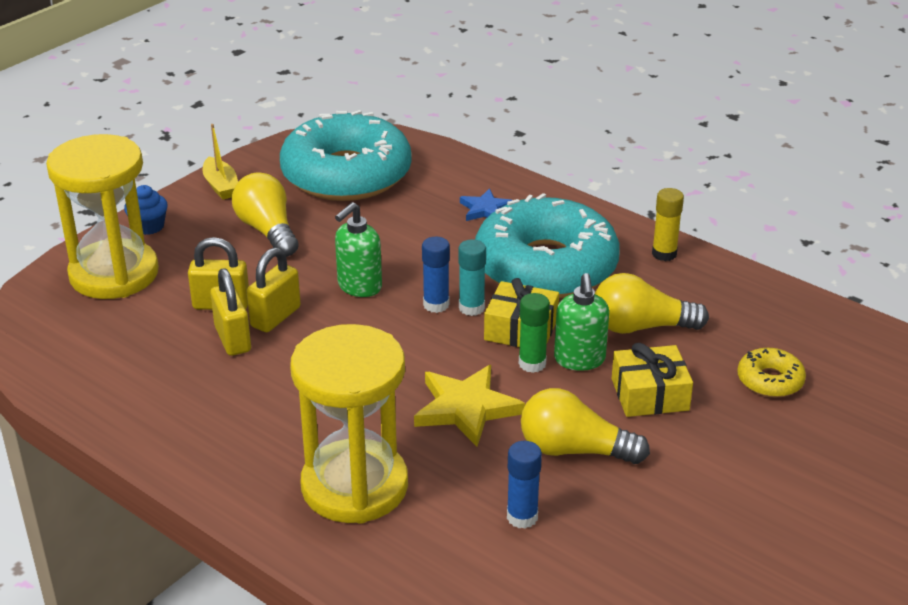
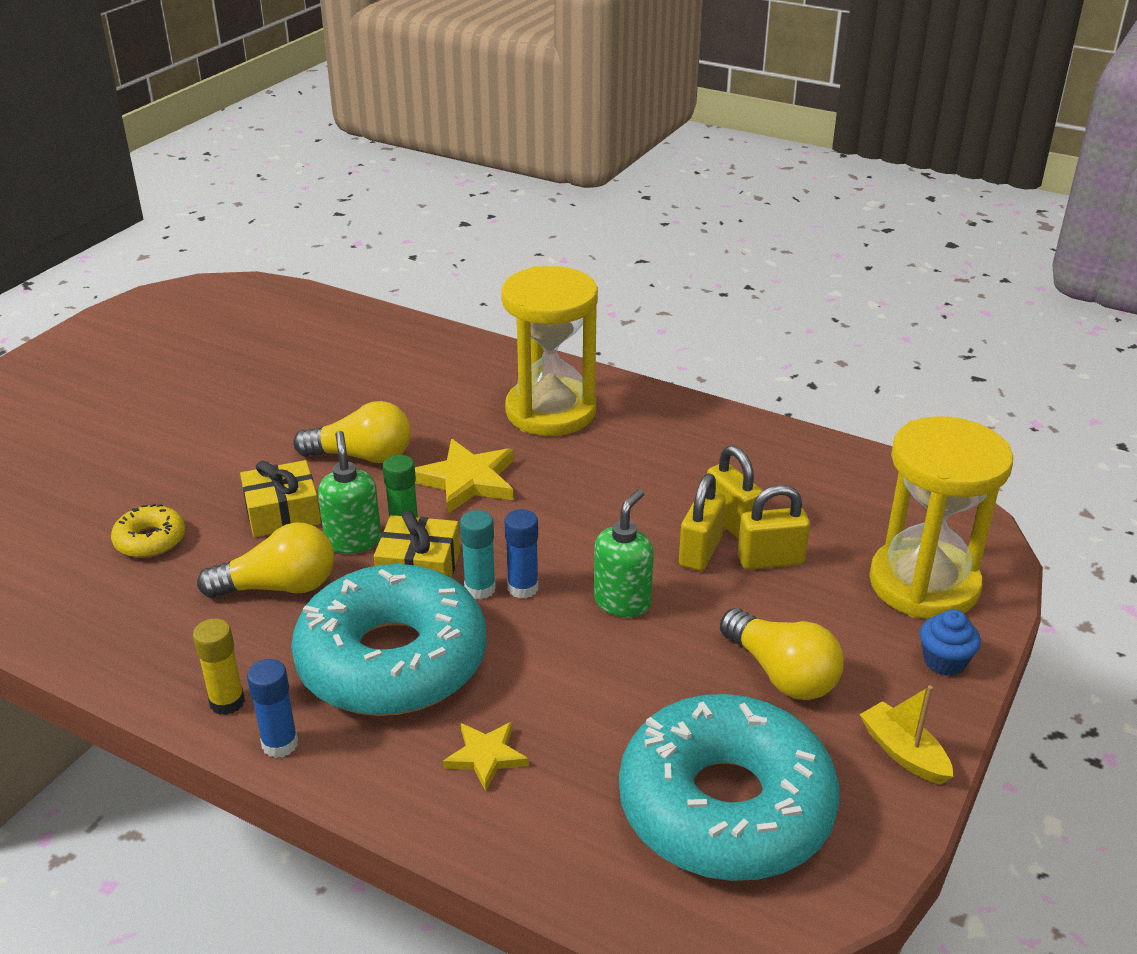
camera: 170 degrees right, 0 degrees up
blue star [460,188,512,221] -> yellow star [443,722,529,791]
blue glue stick [507,441,542,529] -> blue glue stick moved to [247,659,298,758]

